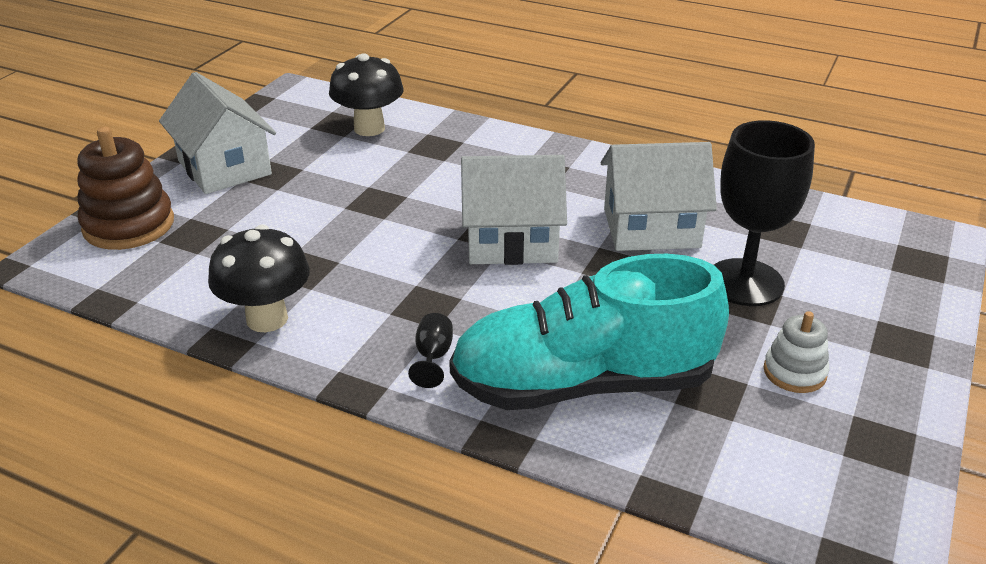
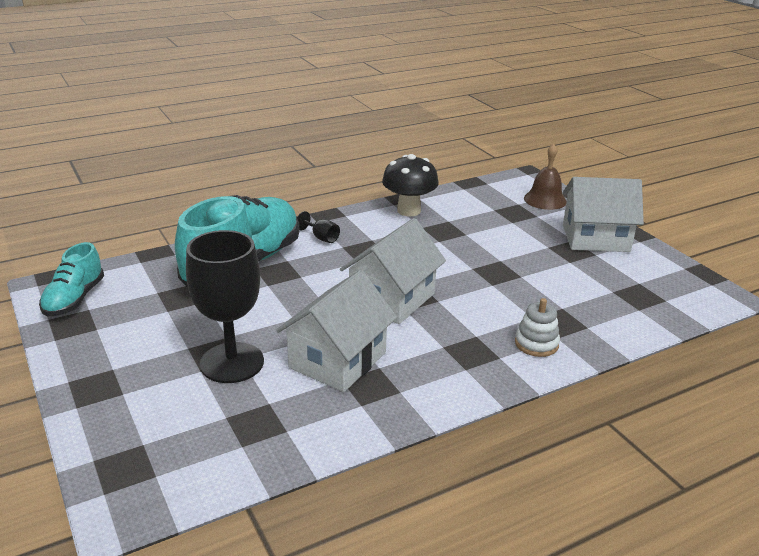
camera: 125 degrees right, 5 degrees down
brown stacking toy [77,126,174,250] -> brown bell [524,144,566,210]
black mushroom [329,53,403,136] -> none
white stacking toy [764,311,829,393] -> white stacking toy moved to [515,298,560,357]
none -> turquoise shoe [39,242,104,316]

